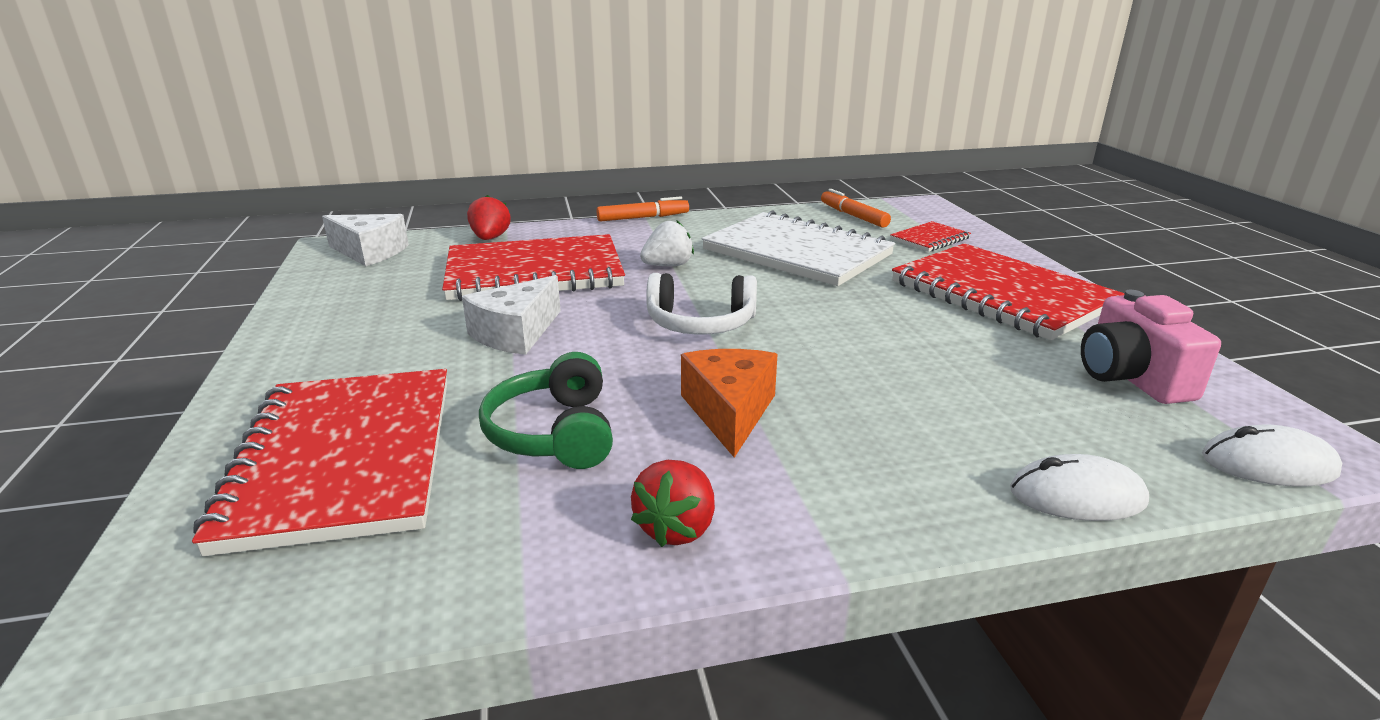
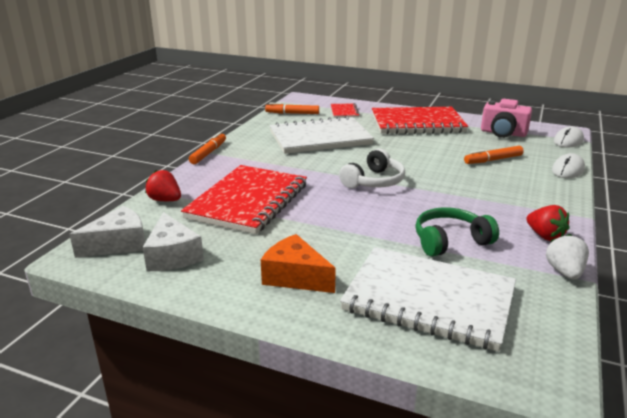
camera: 55 degrees left, 0 degrees up
red notebook [192,369,447,556] -> white notebook [340,247,516,352]
white cheese [462,275,561,355] -> white cheese moved to [143,212,204,271]
green headphones [479,352,613,469] -> green headphones turned 135 degrees clockwise [415,207,499,257]
white strawberry [640,221,694,266] -> white strawberry moved to [546,234,589,280]
orange cheese [681,349,778,458] -> orange cheese moved to [261,234,336,293]
none -> orange marker [464,146,524,164]

